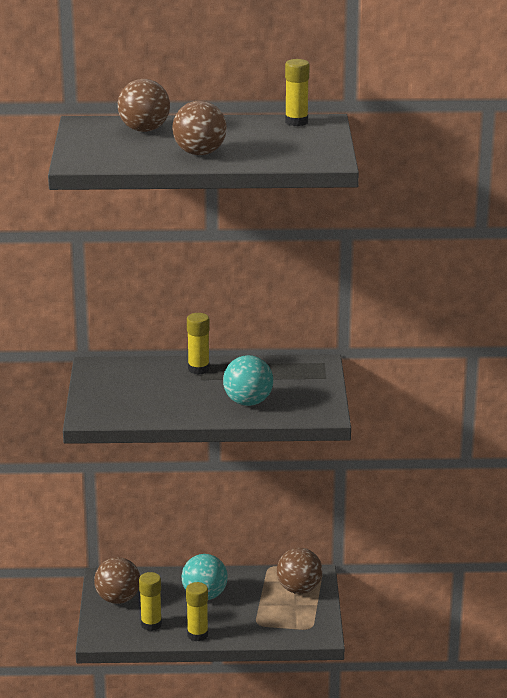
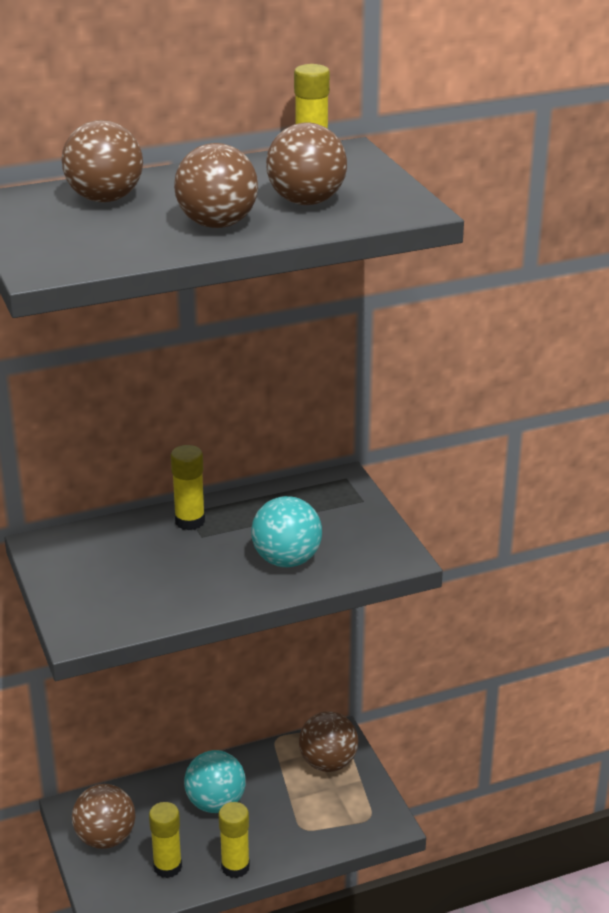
camera: 20 degrees left, 5 degrees up
none -> brown ball [266,122,347,205]

